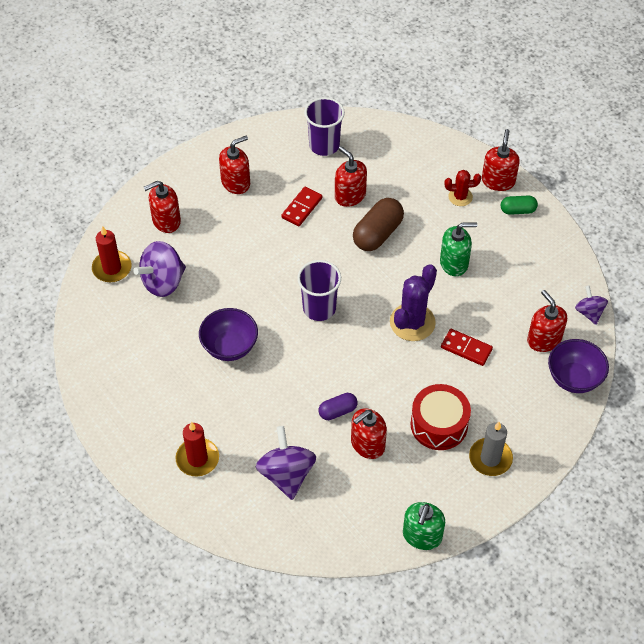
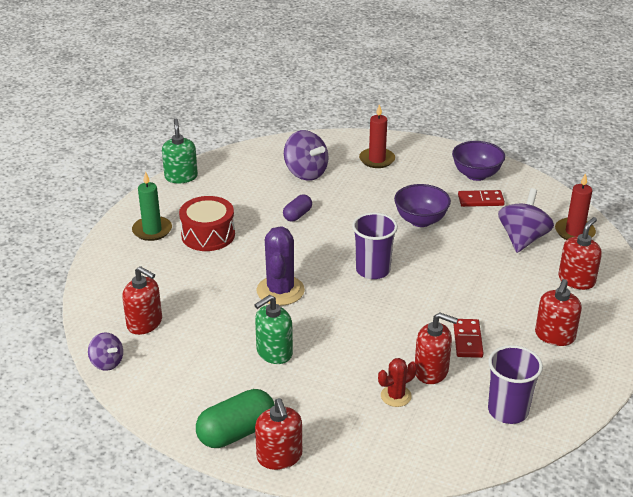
camera: 150 degrees right, 20 degrees down
red soap dispenser [351,409,387,459] -> none
brown capsule [353,198,404,251] -> none
red domino [441,329,493,366] -> red domino moved to [458,190,505,207]
red cactus [445,170,481,206] -> red cactus moved to [378,358,417,407]
grey candle [469,422,513,476] -> green candle [132,171,172,241]
green capsule [501,196,538,215] -> green capsule [196,389,275,448], size x1.74
purple bowl [548,339,609,393] -> purple bowl moved to [452,141,505,181]

